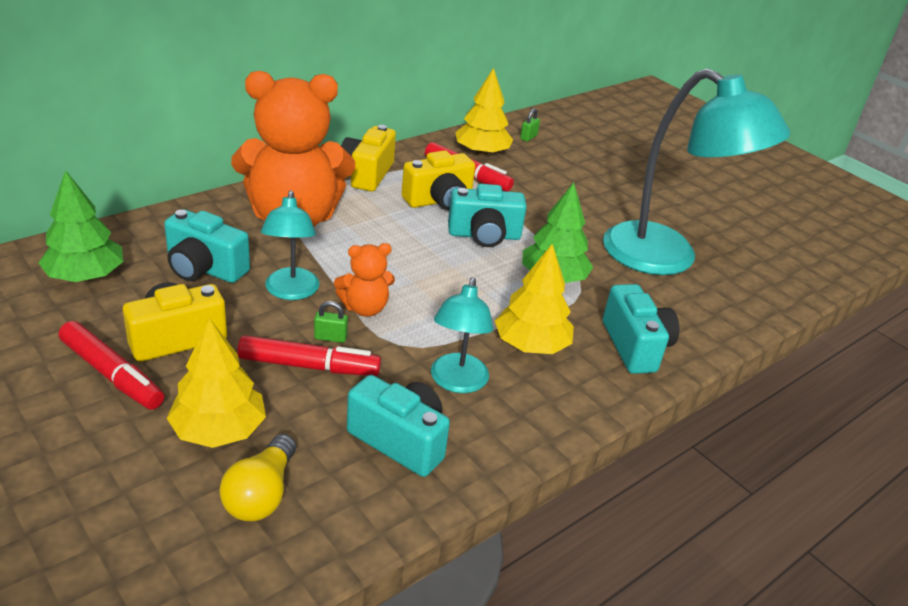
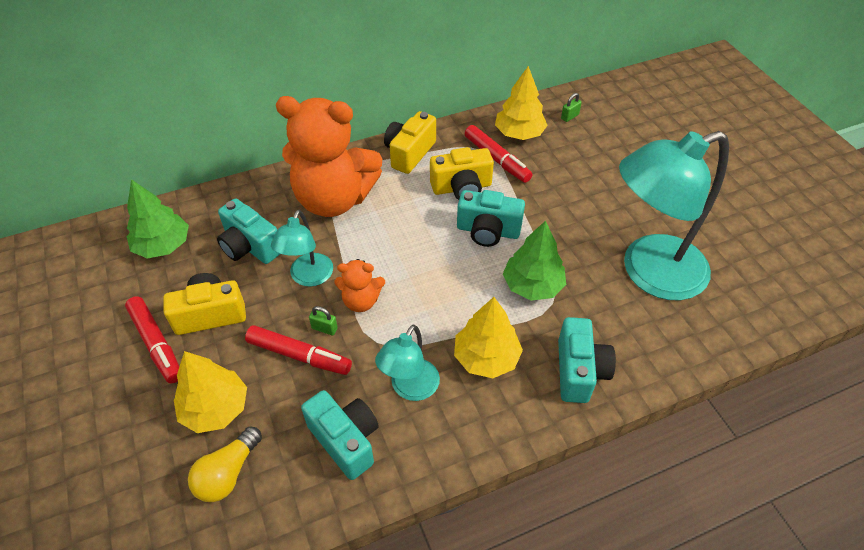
camera: 20 degrees right, 15 degrees up
turquoise lamp [603,68,790,275] -> turquoise lamp turned 105 degrees clockwise [619,131,729,300]

